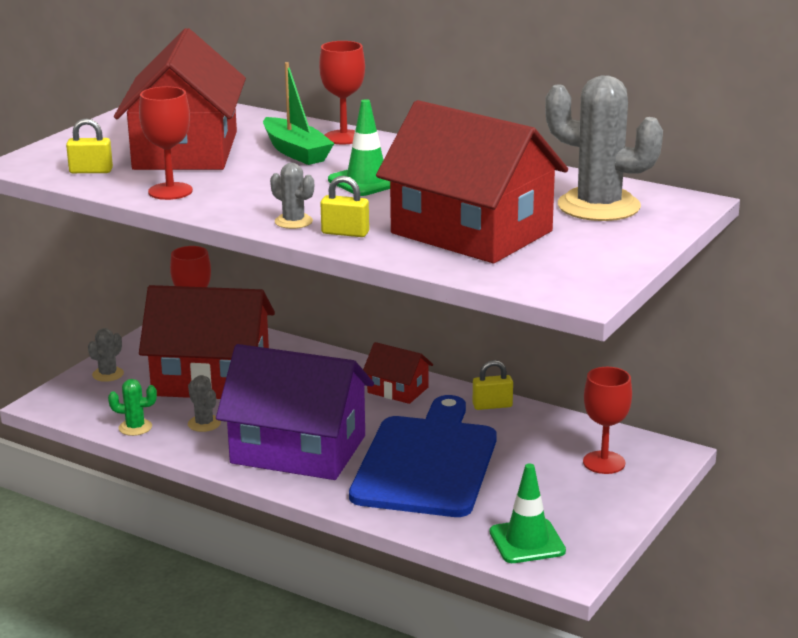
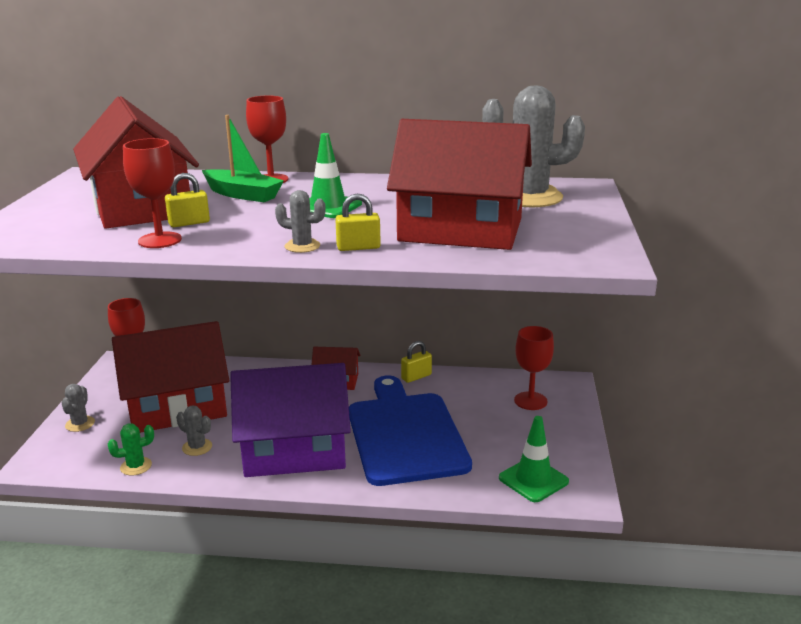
camera: 25 degrees left, 0 degrees up
yellow padlock [66,118,113,173] -> yellow padlock moved to [165,173,210,227]

